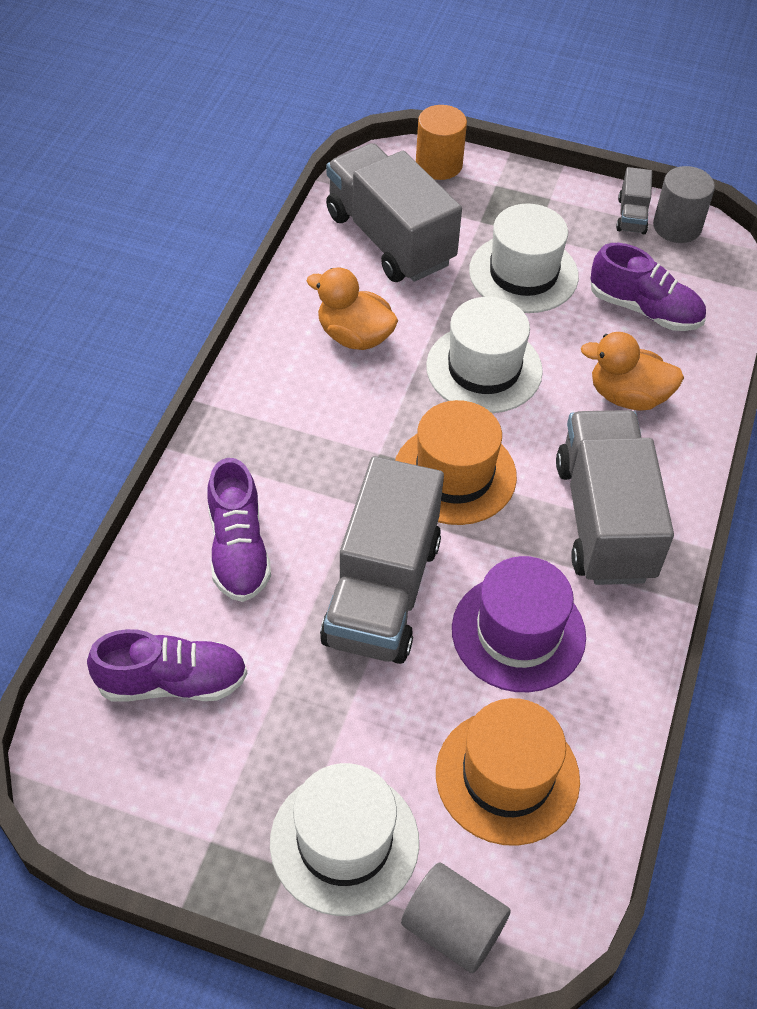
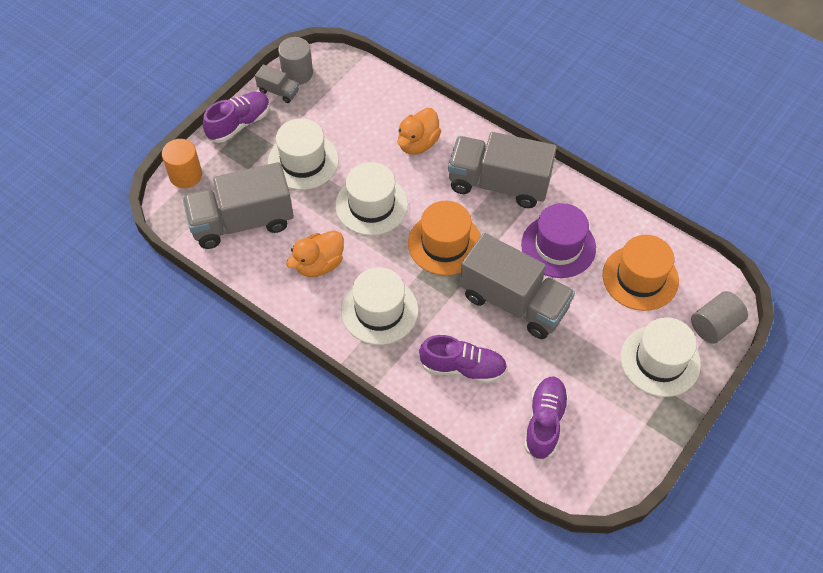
camera: 70 degrees left, 5 degrees up
purple shoe [590,243,706,331] -> purple shoe moved to [203,92,270,143]
none -> white hat [341,267,418,345]

